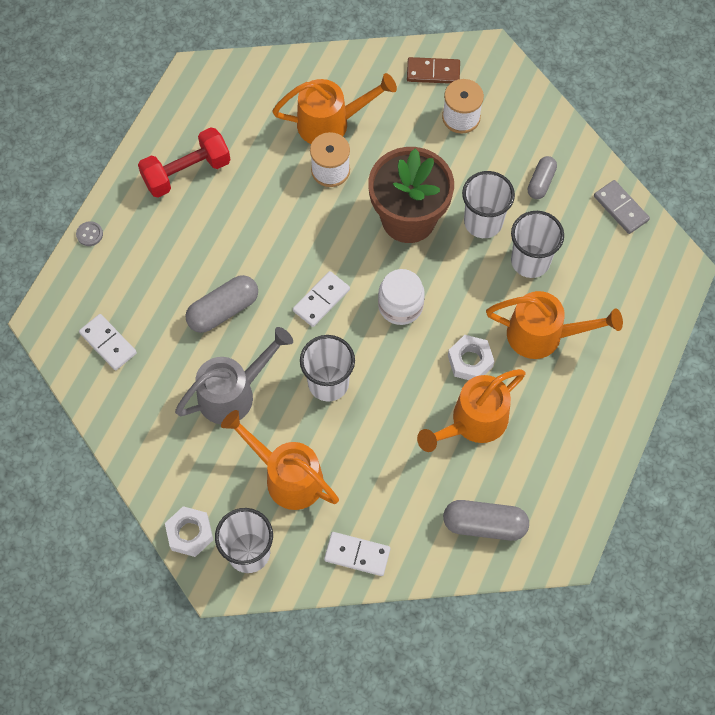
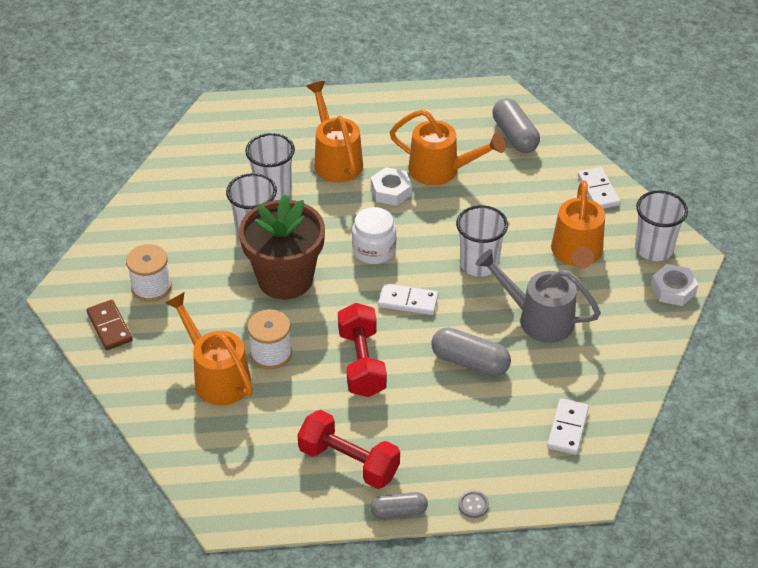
camera: 120 degrees left, 20 degrees down
grey capsule [528,156,557,199] -> grey capsule moved to [371,492,428,519]
grey domino [594,180,650,234] -> none
none -> red dumbbell [338,303,387,397]

